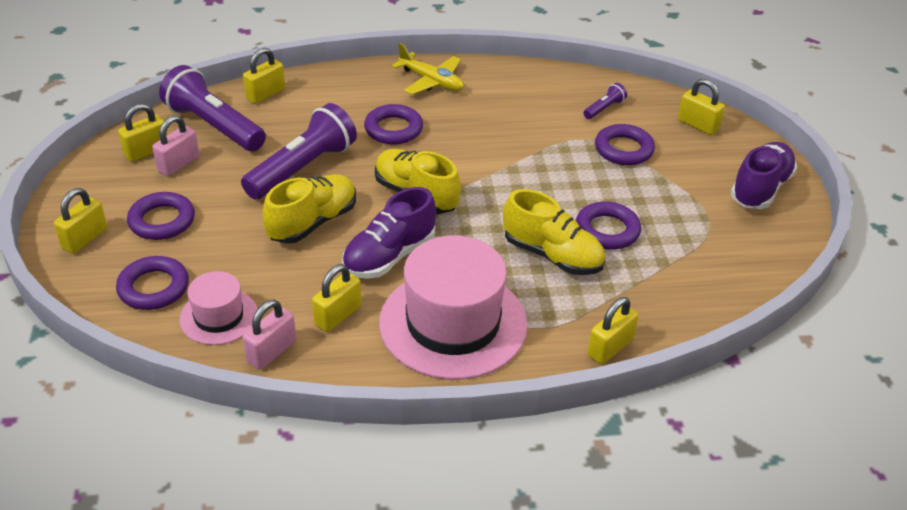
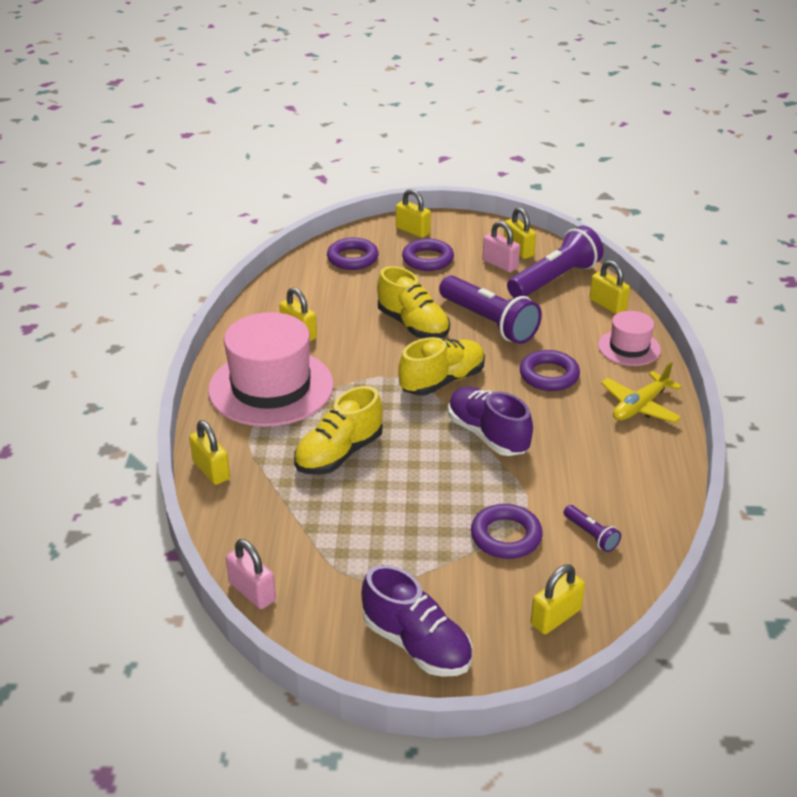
camera: 100 degrees right, 5 degrees down
pink hat [179,271,257,345] -> pink hat moved to [598,311,661,366]
pink padlock [243,299,296,370] -> pink padlock moved to [226,539,276,609]
purple shoe [342,187,436,279] -> purple shoe moved to [448,387,533,456]
purple ring [576,202,641,250] -> none

